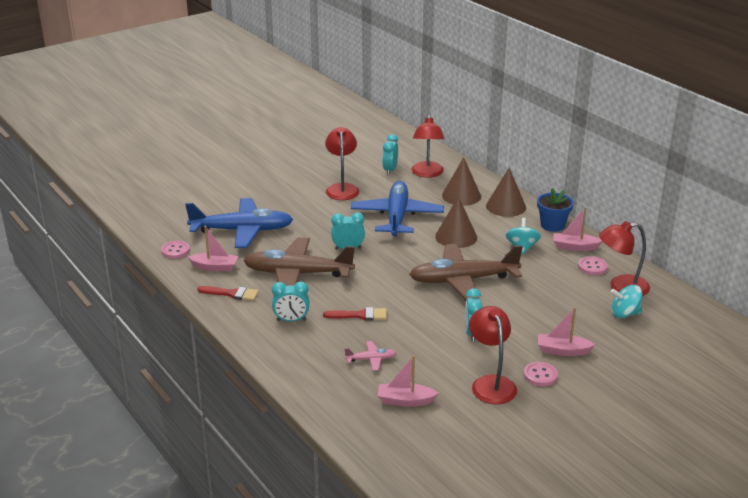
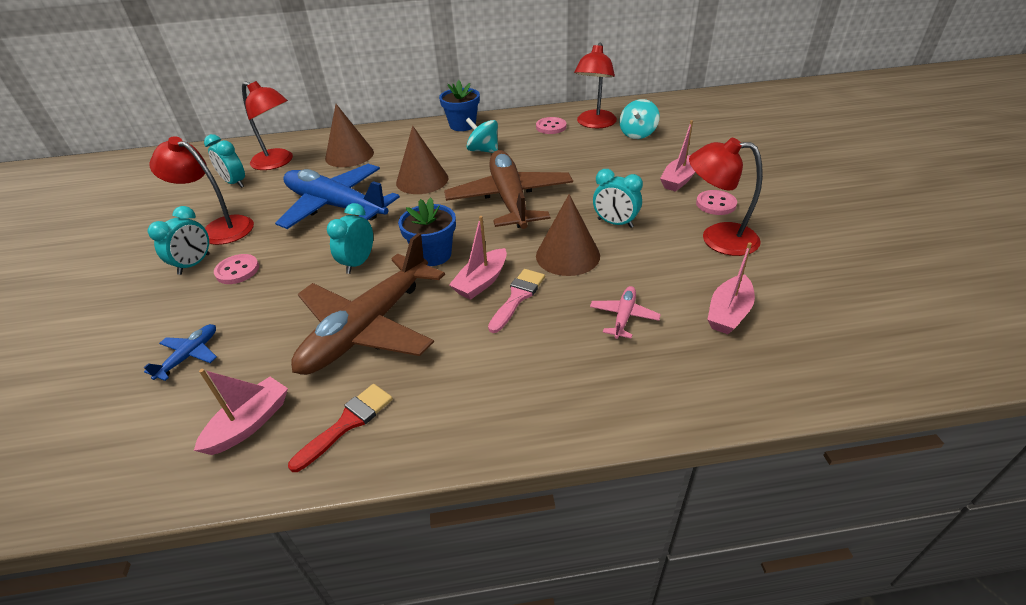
camera: 60 degrees left, 10 degrees up
pink button [161,241,190,259] -> pink button moved to [214,254,259,284]
blue plane [185,198,293,248] -> blue plane [143,324,217,381], size x0.41
turquoise clock [272,282,309,322] -> turquoise clock moved to [148,206,210,275]
red brush [323,307,387,321] -> pink brush [488,269,545,333]
brown plane [409,244,523,300] -> brown plane turned 150 degrees clockwise [444,150,573,229]
brown cone [486,168,526,217] -> brown cone moved to [536,194,600,276]
pink boat [553,207,602,251] -> pink boat moved to [449,216,507,300]
none -> blue flower pot [398,197,456,266]

